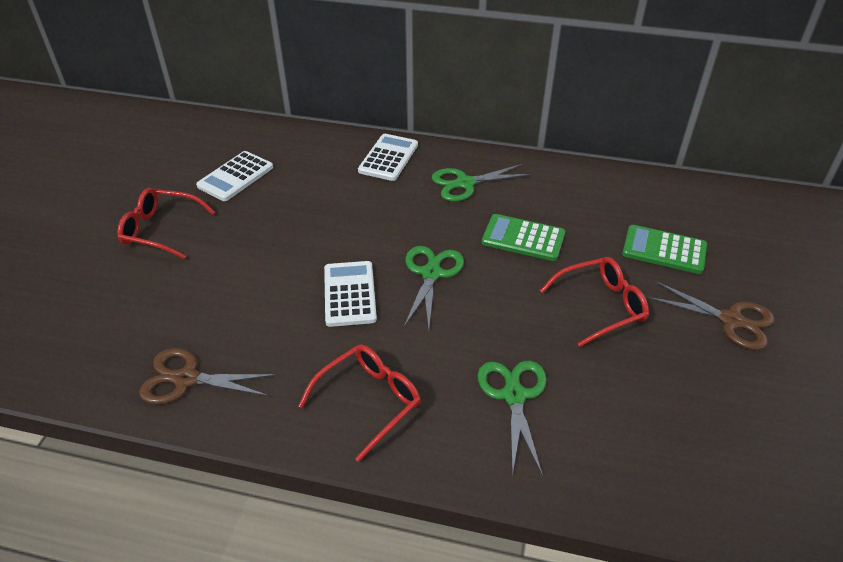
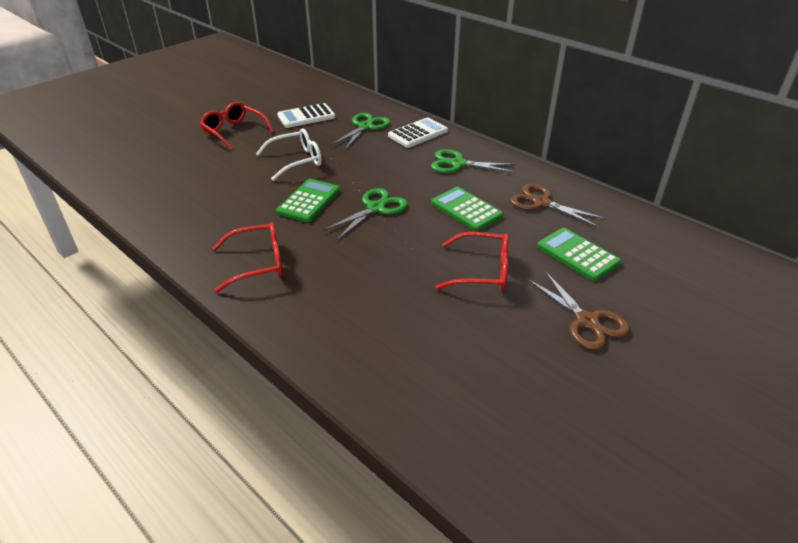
camera: 30 degrees right, 5 degrees down
brown scissors [139,348,276,405] -> brown scissors moved to [510,184,606,227]
white calculator [324,261,377,327] -> green calculator [276,179,340,223]
green scissors [478,361,547,476] -> green scissors moved to [331,113,390,150]
none -> white glasses [256,128,322,181]

